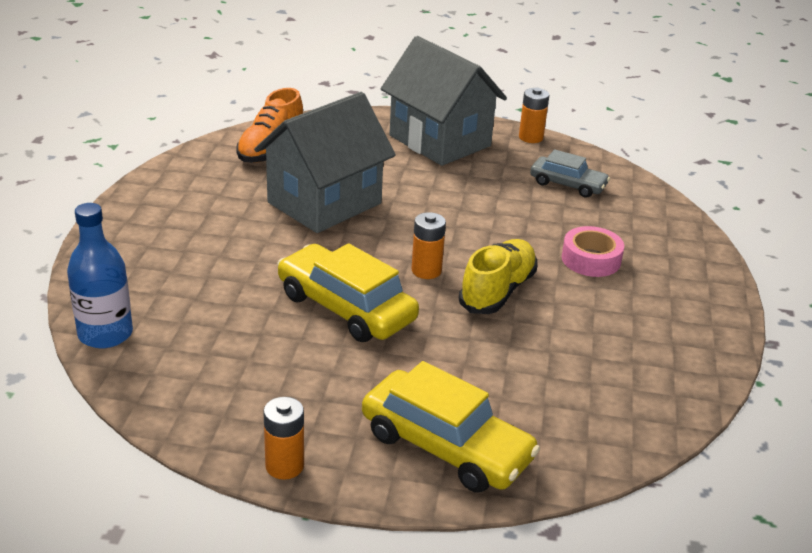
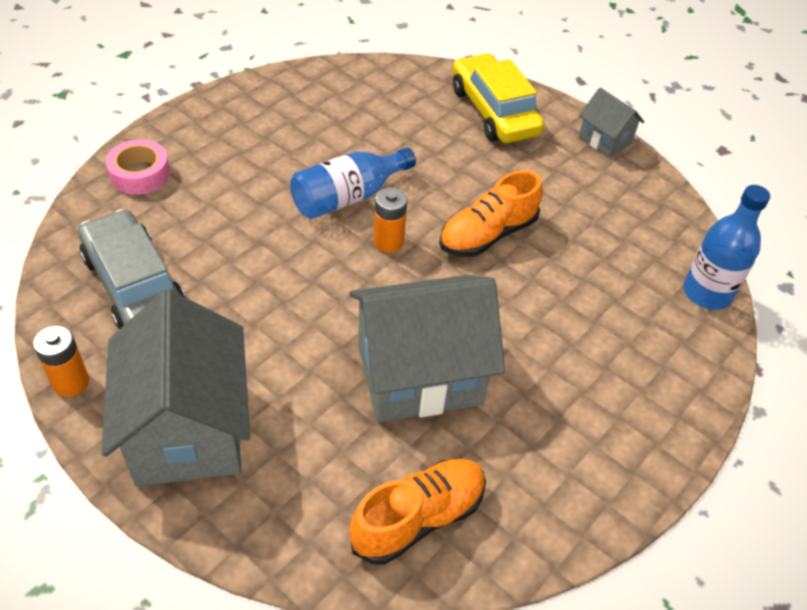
camera: 150 degrees left, 15 degrees up
orange battery [263,397,304,480] -> grey house [579,88,644,158]
yellow car [277,243,419,342] -> orange shoe [439,170,543,257]
yellow shoe [459,239,537,314] -> blue bottle [290,148,416,219]
grey car [530,149,610,198] -> grey car [78,209,186,329], size x1.65
pink tape [562,226,624,277] -> pink tape moved to [106,140,170,195]

